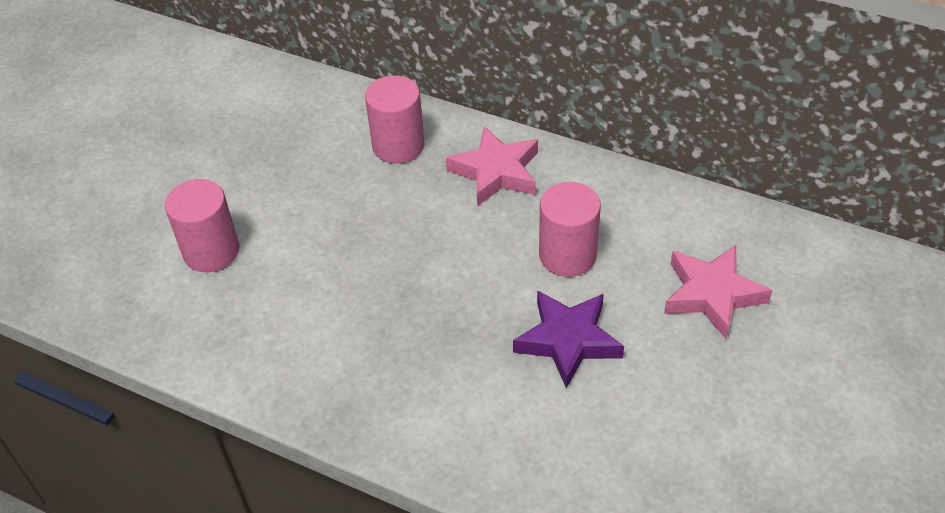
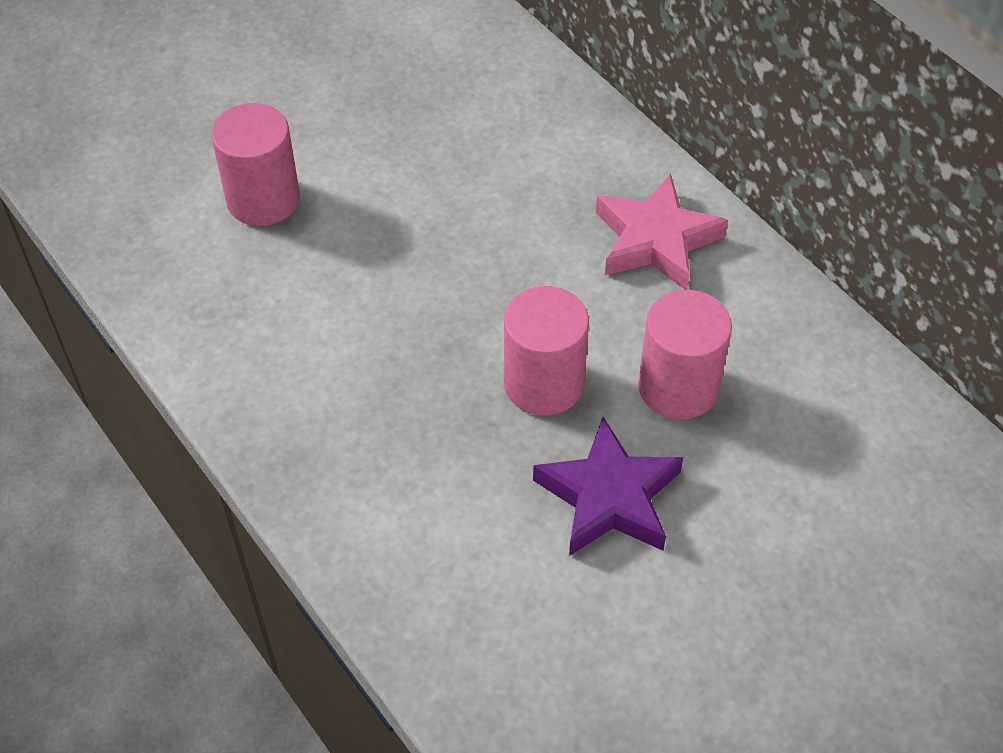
camera: 25 degrees right, 5 degrees up
pink cylinder [365,75,424,164] -> pink cylinder moved to [504,286,589,416]
pink star [664,245,772,339] -> none

